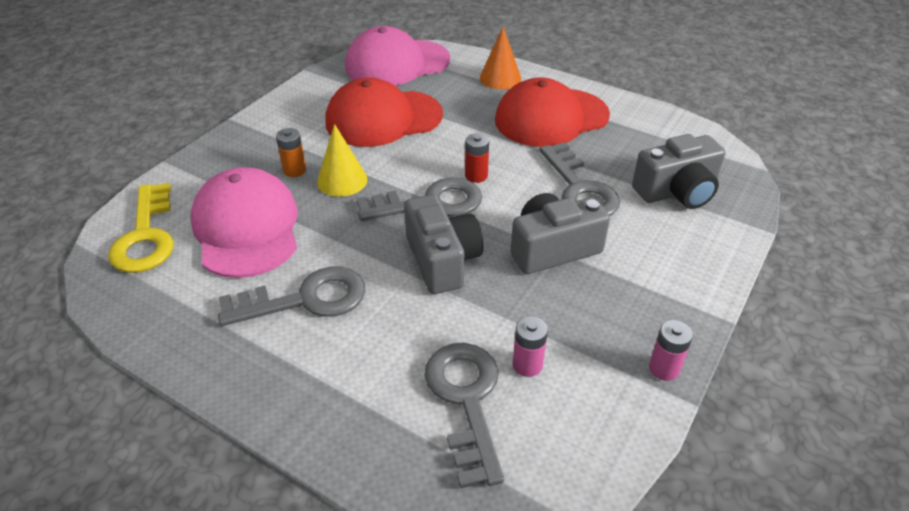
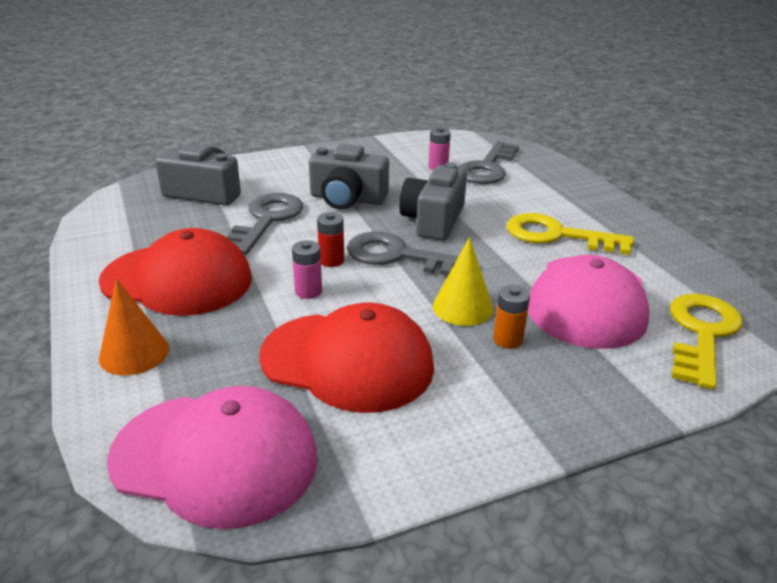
camera: 145 degrees left, 10 degrees down
grey key [218,267,366,326] -> yellow key [507,213,634,255]
pink battery [649,320,693,381] -> pink battery moved to [292,240,322,299]

